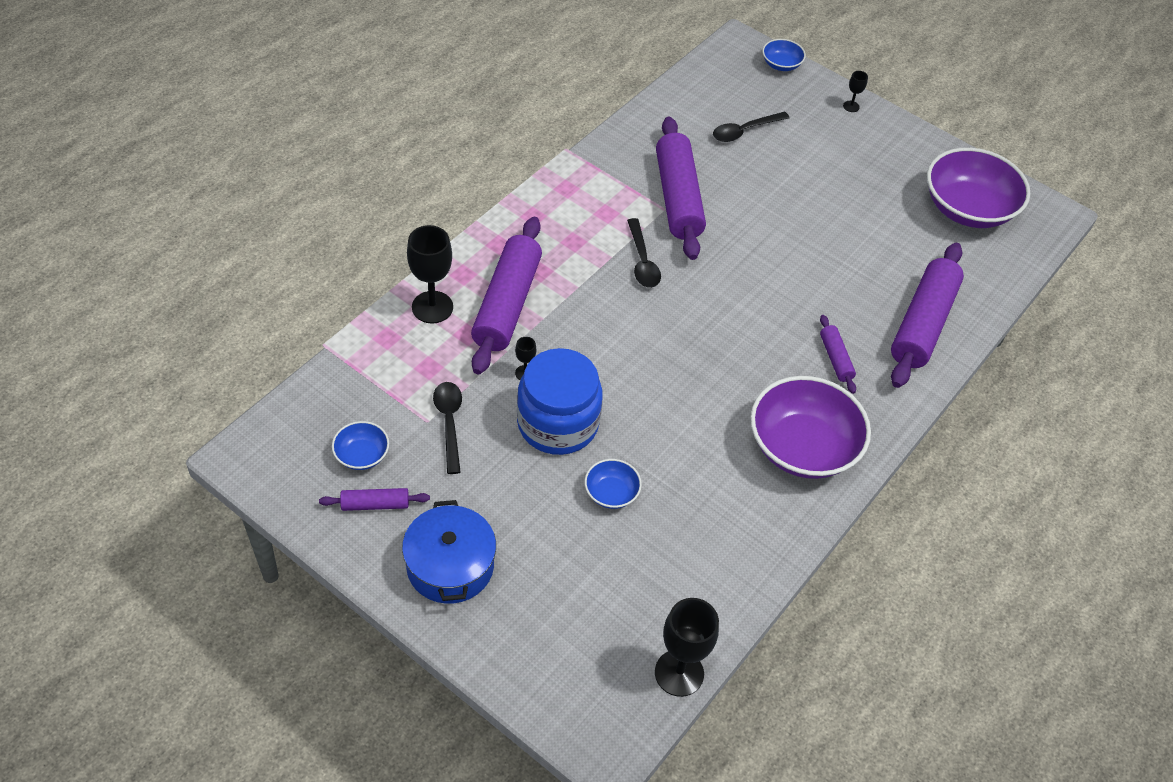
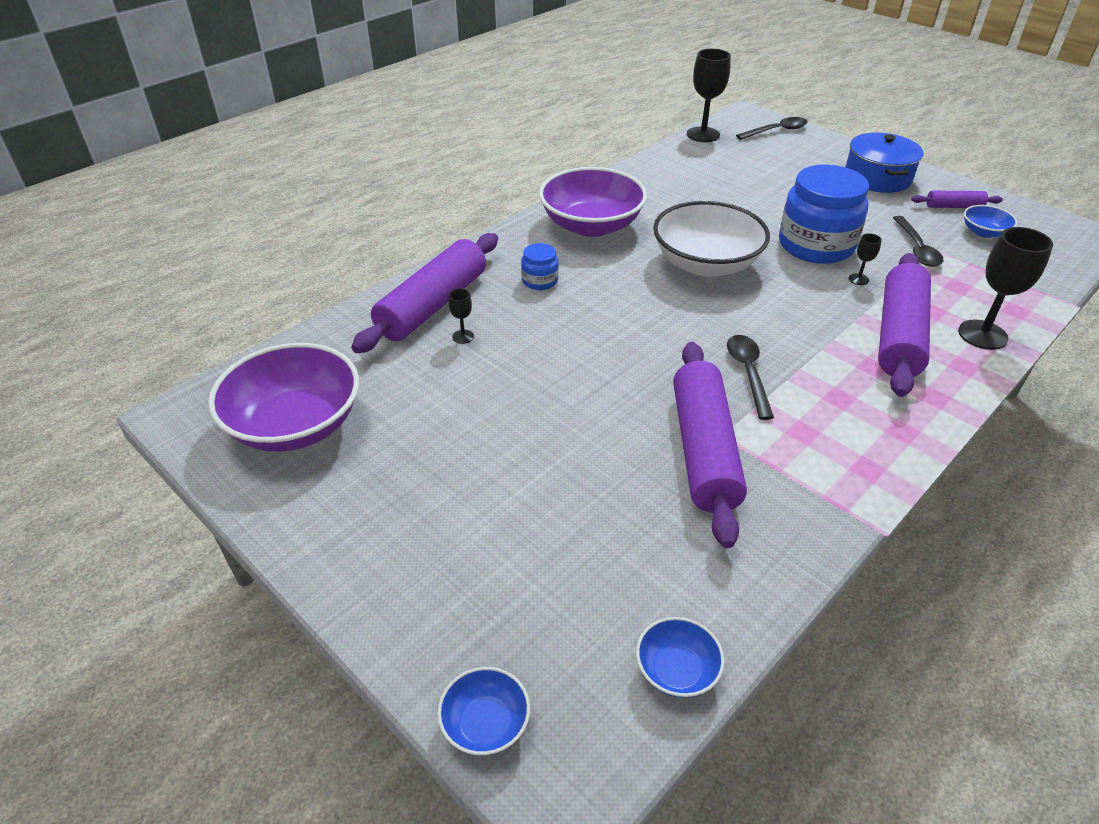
camera: 170 degrees left, 10 degrees down
blue bowl [584,459,642,509] -> blue bowl moved to [636,617,725,698]
black spoon [713,111,790,142] -> black spoon moved to [736,117,808,140]
purple rolling pin [820,315,856,394] -> blue jar [521,243,559,290]
black goblet [843,71,868,112] -> black goblet moved to [448,289,474,344]
none -> white bowl [653,201,770,277]

